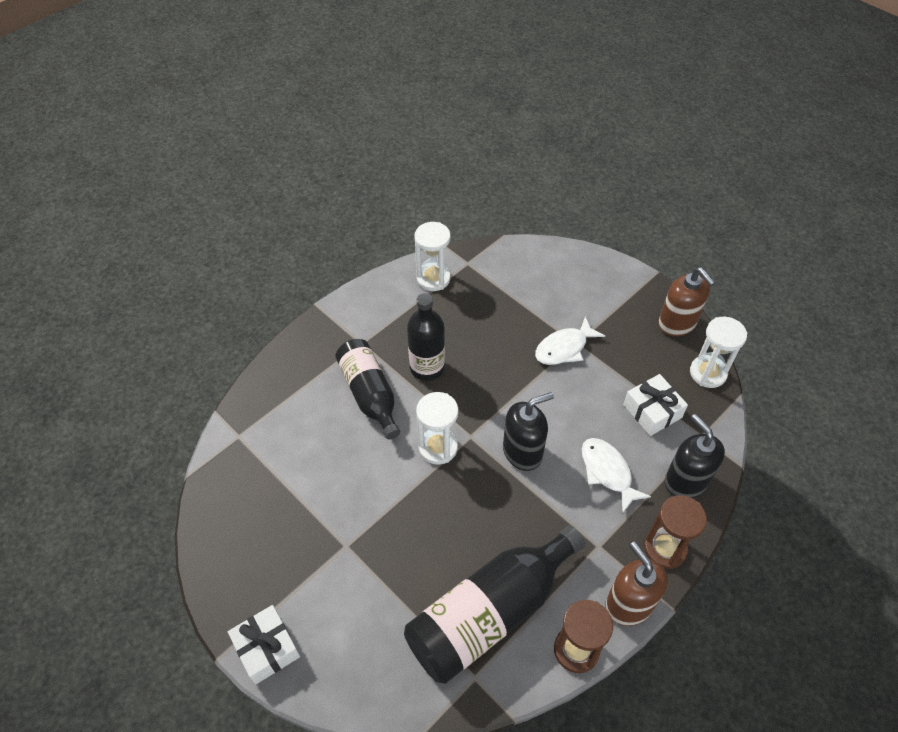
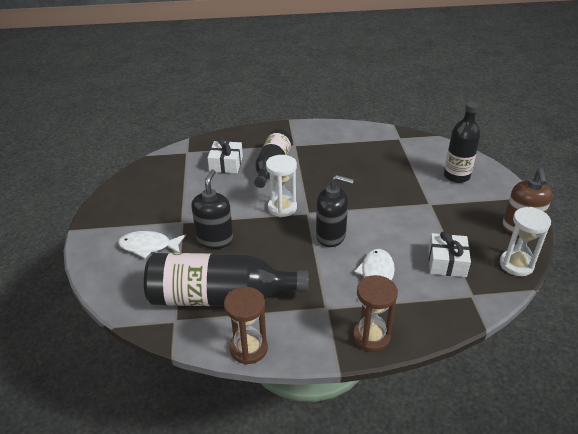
camera: 40 degrees right, 15 degrees down
white gift [228,605,300,684] -> white gift moved to [207,138,243,173]
black bottle [407,293,445,381] -> black bottle moved to [444,102,480,183]
white hourglass [415,222,451,291] -> none
white fish [535,316,605,365] -> white fish moved to [118,231,186,258]
brown soap dispenser [605,542,668,626] -> none
black soap dispenser [665,414,725,498] -> black soap dispenser moved to [191,170,233,249]

